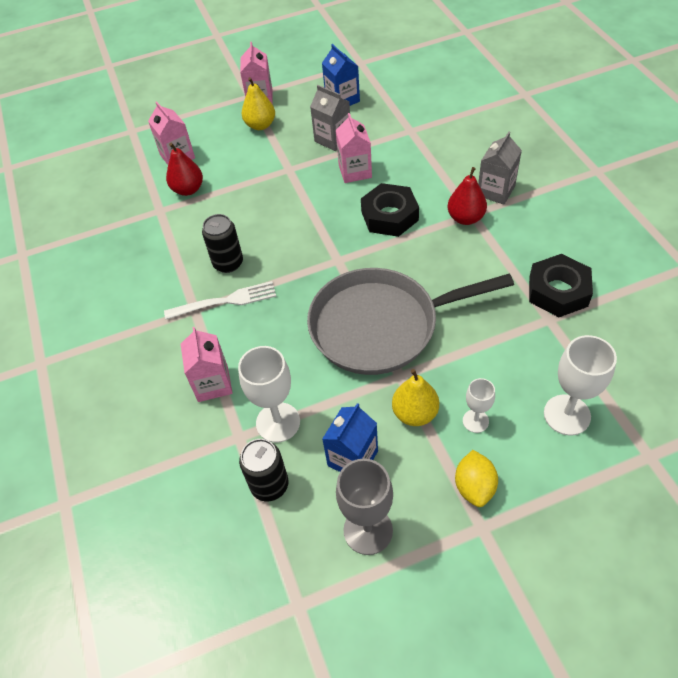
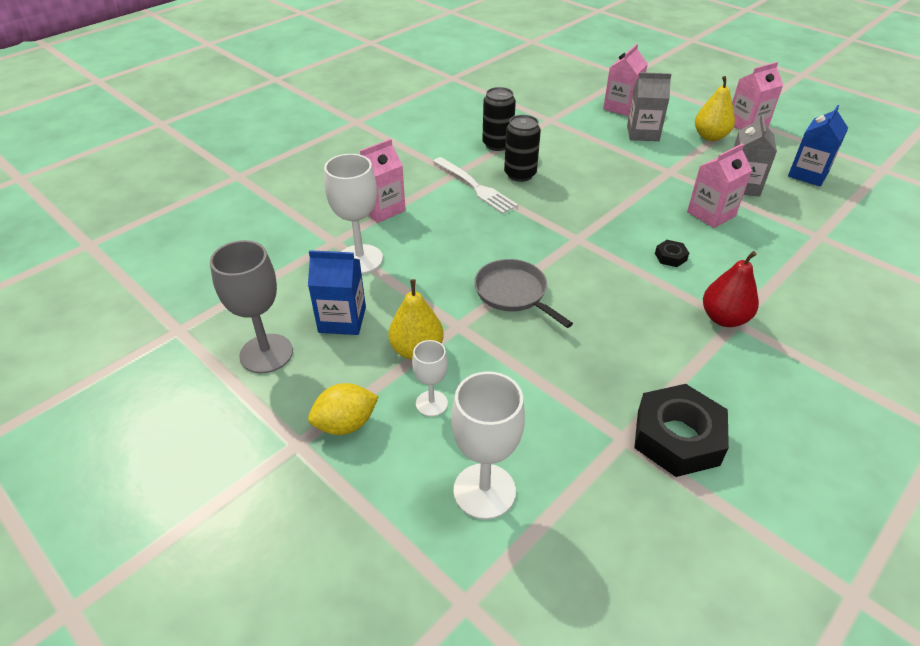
camera: 60 degrees right, 10 degrees down
red pear [166,143,203,196] -> none
black can [239,439,288,502] -> black can moved to [482,87,516,151]
grey pan [307,268,514,375] -> grey pan [474,259,573,328], size x0.49
black nut [361,183,419,237] -> black nut [655,240,689,267], size x0.44
grey carton [478,132,522,204] -> grey carton moved to [627,72,672,141]

